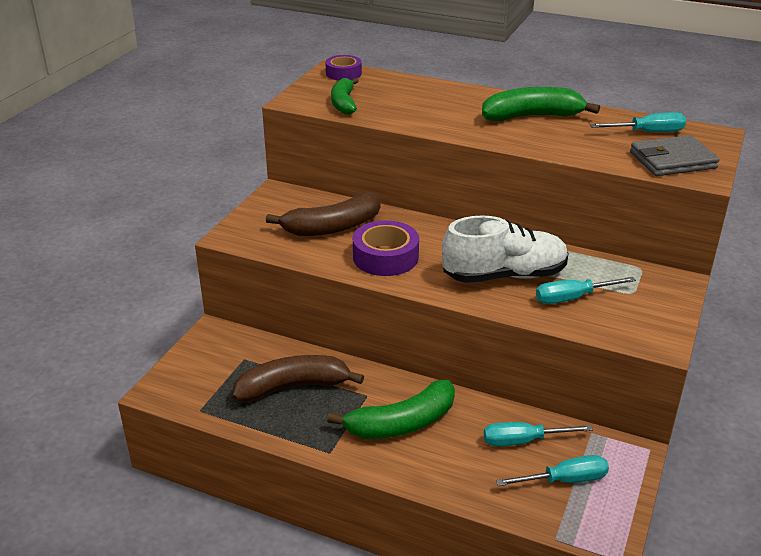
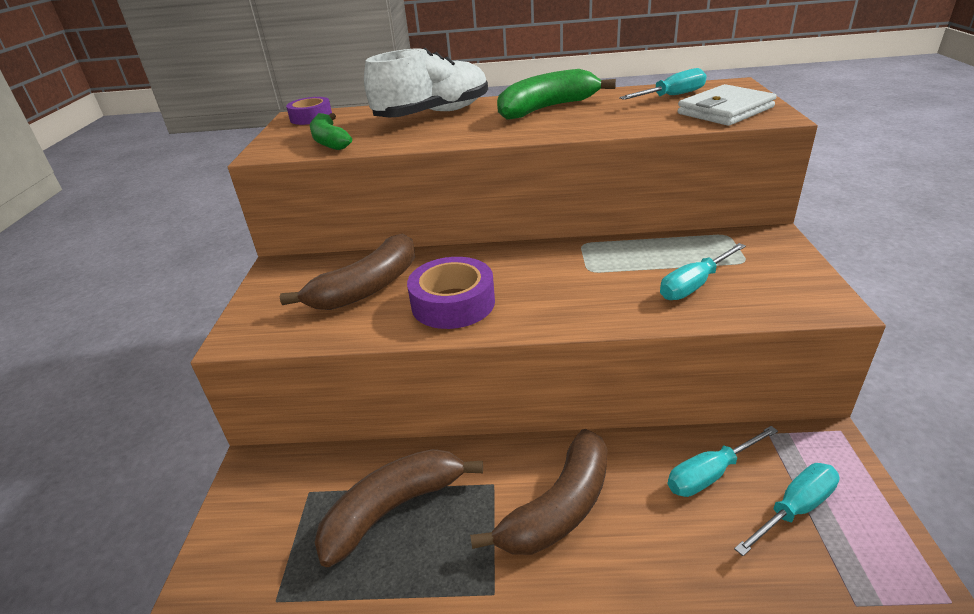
camera: 20 degrees left, 0 degrees up
green banana [327,380,455,439] -> brown banana [470,429,608,555]
white shoe [442,215,569,283] -> white shoe moved to [364,48,488,118]
grey wallet [630,135,720,176] -> white wallet [678,84,777,126]

